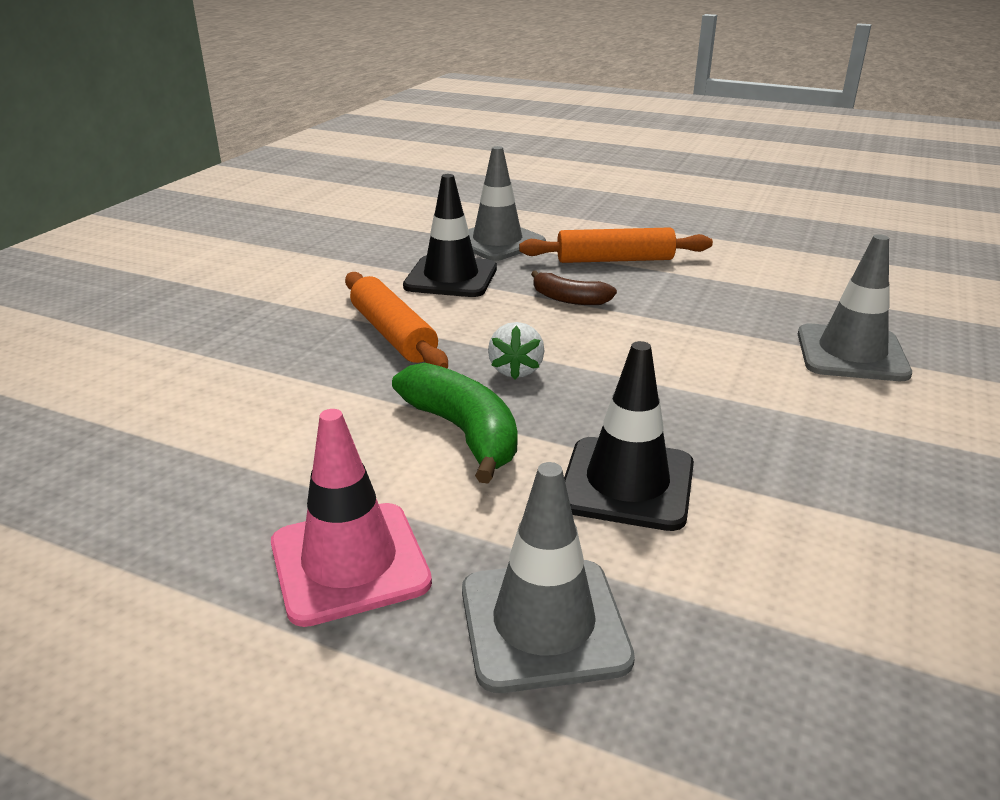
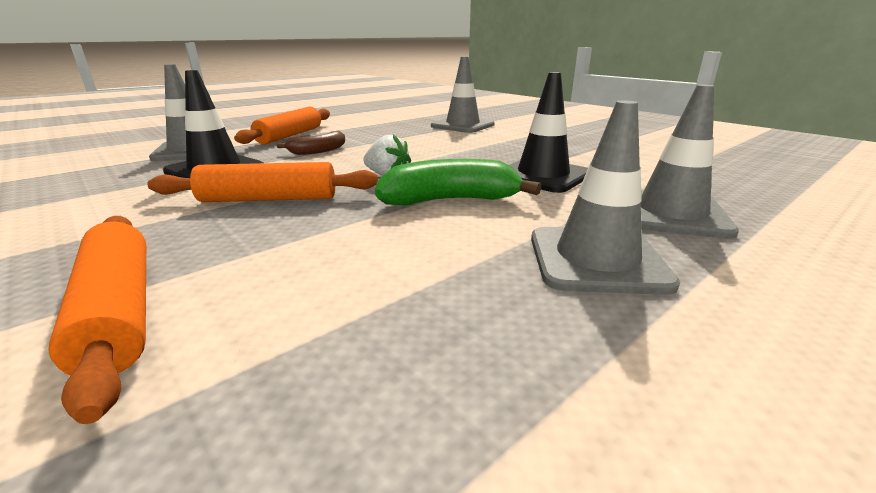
camera: 65 degrees left, 5 degrees down
pink traffic cone [271,409,432,627] -> grey traffic cone [531,100,680,295]
none -> orange rolling pin [48,216,146,424]

